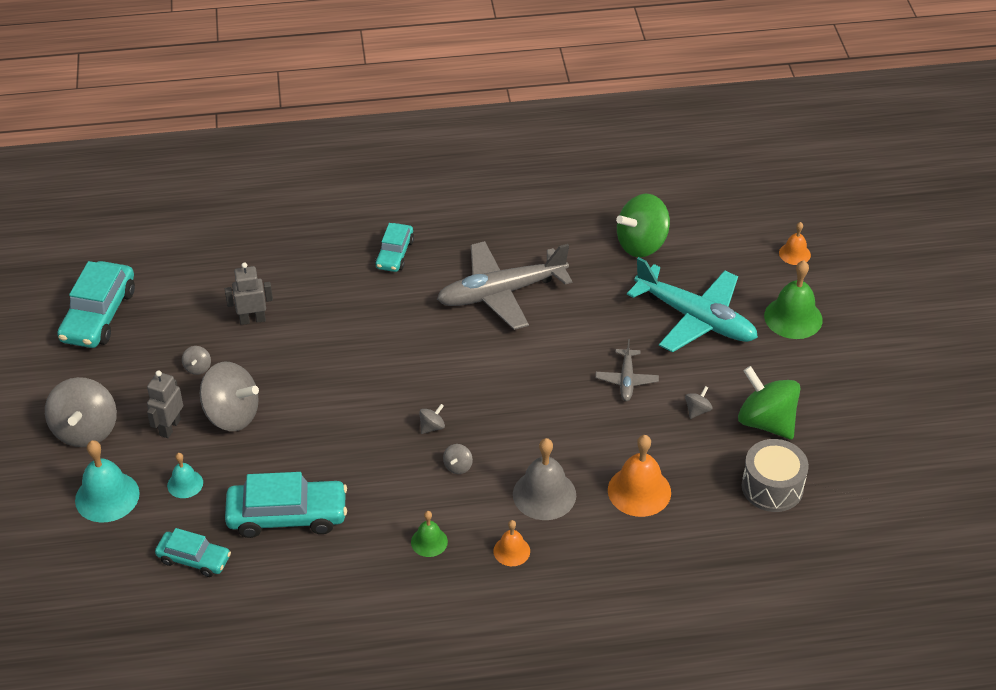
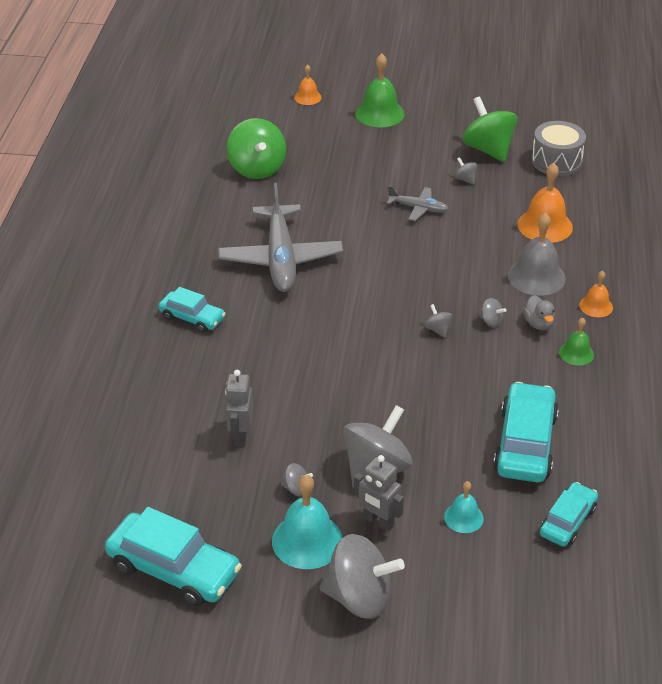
camera: 75 degrees left, 5 degrees down
turquoise bell [75,440,140,523] -> turquoise bell moved to [272,475,343,569]
turquoise plane [627,257,758,353] -> none
green spinning top [738,366,801,439] -> green spinning top turned 90 degrees clockwise [462,97,518,162]
none -> grey duck [523,295,555,330]

